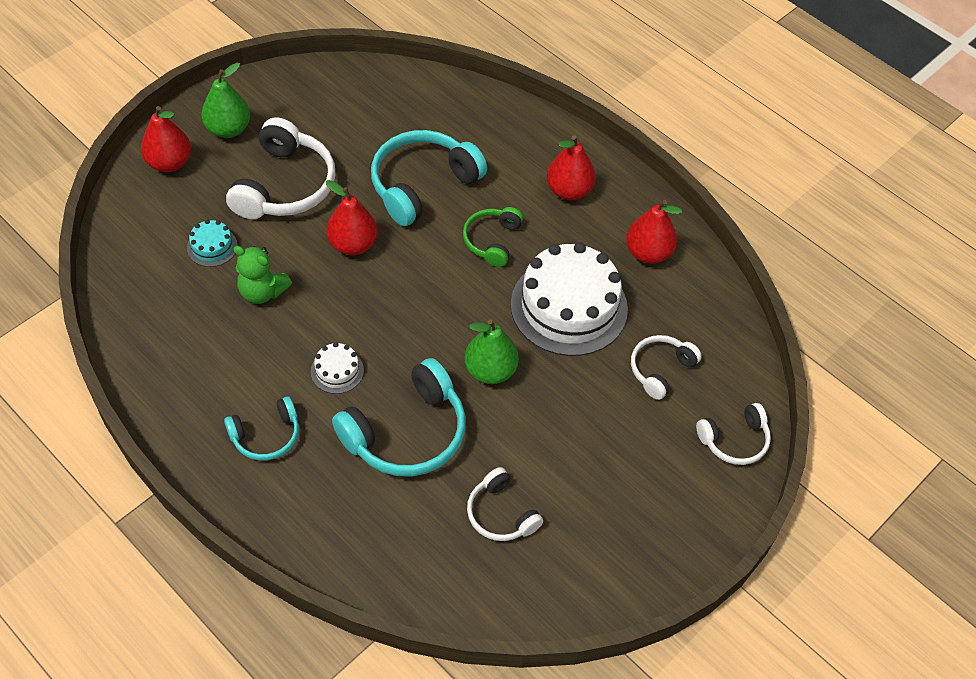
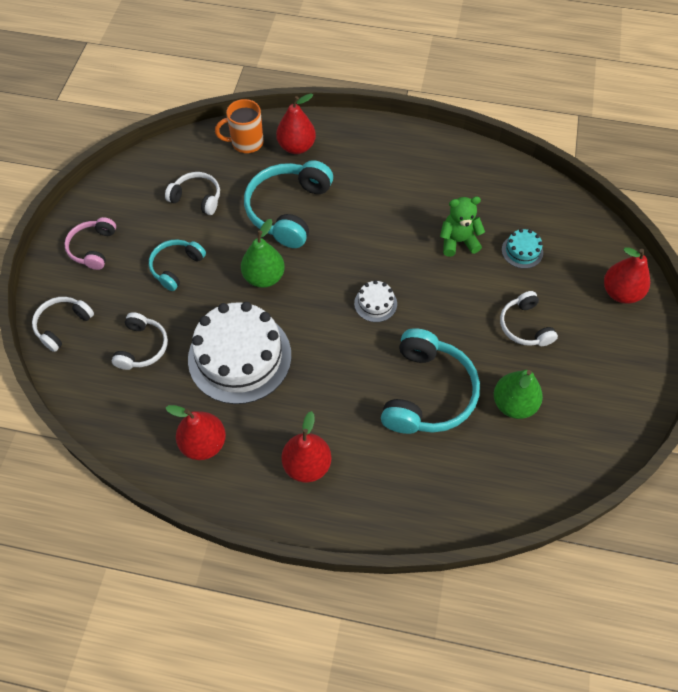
camera: 150 degrees right, 5 degrees up
green pear [201,63,250,138] -> green pear moved to [494,370,543,419]
turquoise headphones [224,396,299,461] -> turquoise headphones moved to [149,239,206,291]
white headphones [226,117,335,219] -> white headphones [500,291,558,346], size x0.57
white cake [311,342,364,394] -> white cake moved to [354,280,397,322]
red pear [326,180,378,255] -> red pear moved to [276,94,316,154]
green headphones [463,207,523,267] -> none
none -> pink headphones [64,217,116,270]
none -> orange mug [215,99,264,153]

